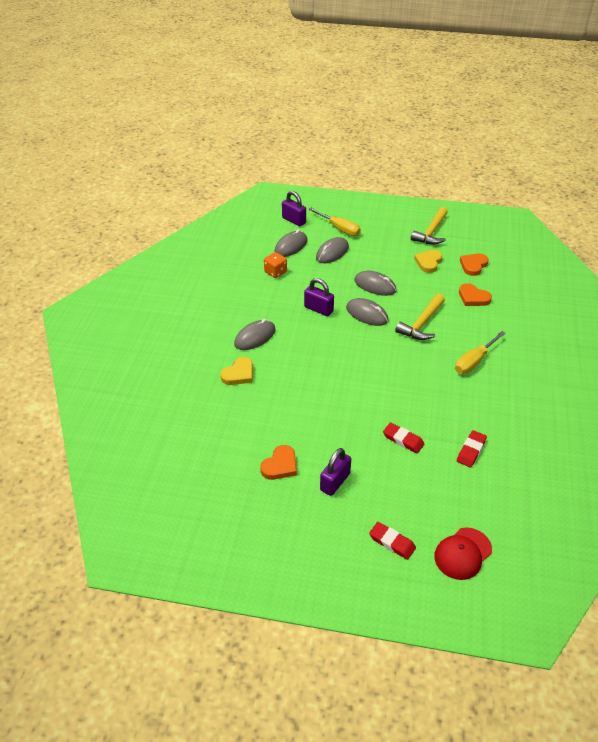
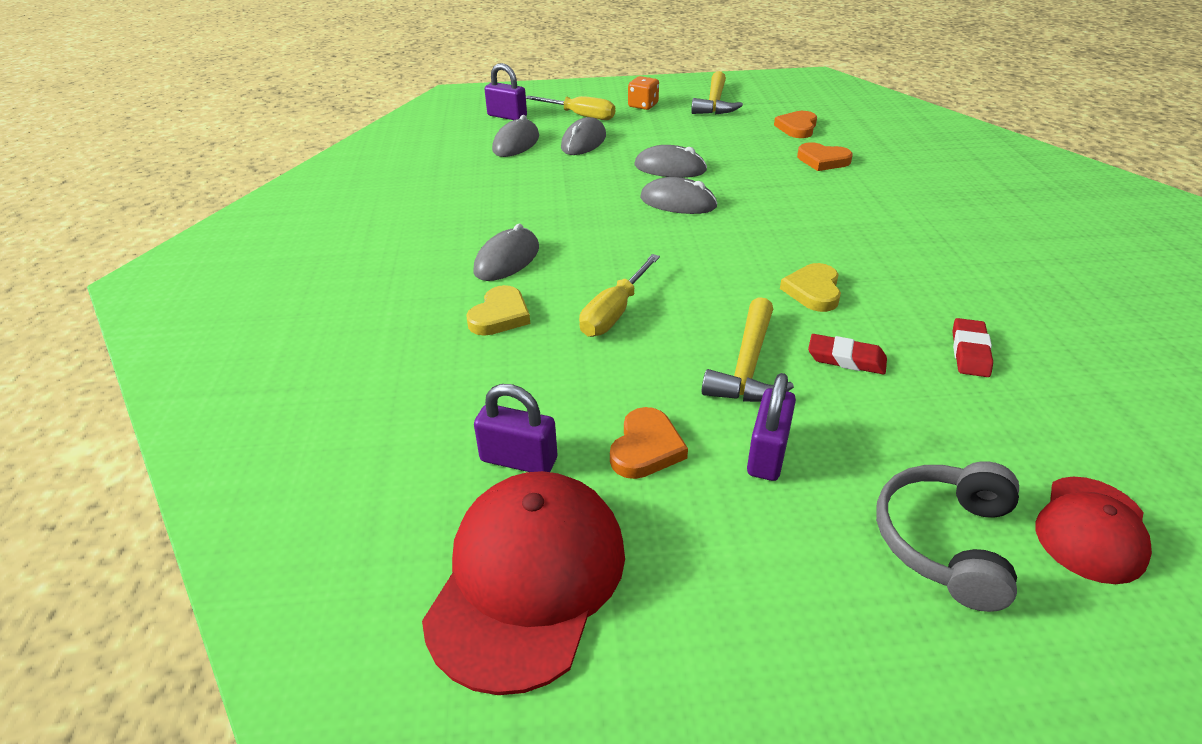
camera: 15 degrees left, 5 degrees down
orange dice [264,252,287,278] -> orange dice moved to [628,76,659,110]
purple padlock [304,278,334,316] -> purple padlock moved to [474,384,557,472]
red eraser [369,522,416,560] -> grey headphones [876,461,1019,612]
yellow hammer [395,294,445,340] -> yellow hammer moved to [702,297,794,402]
yellow heart [414,250,443,273] -> yellow heart moved to [780,263,841,312]
yellow screwdriver [455,331,506,374] -> yellow screwdriver moved to [579,254,660,337]
none -> red cap [422,471,625,695]

